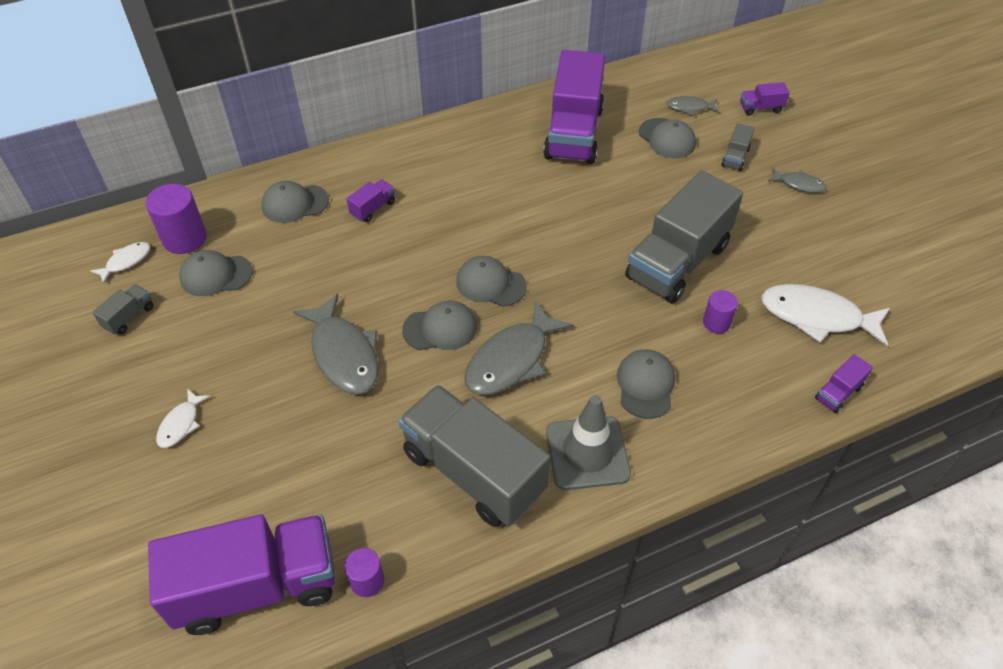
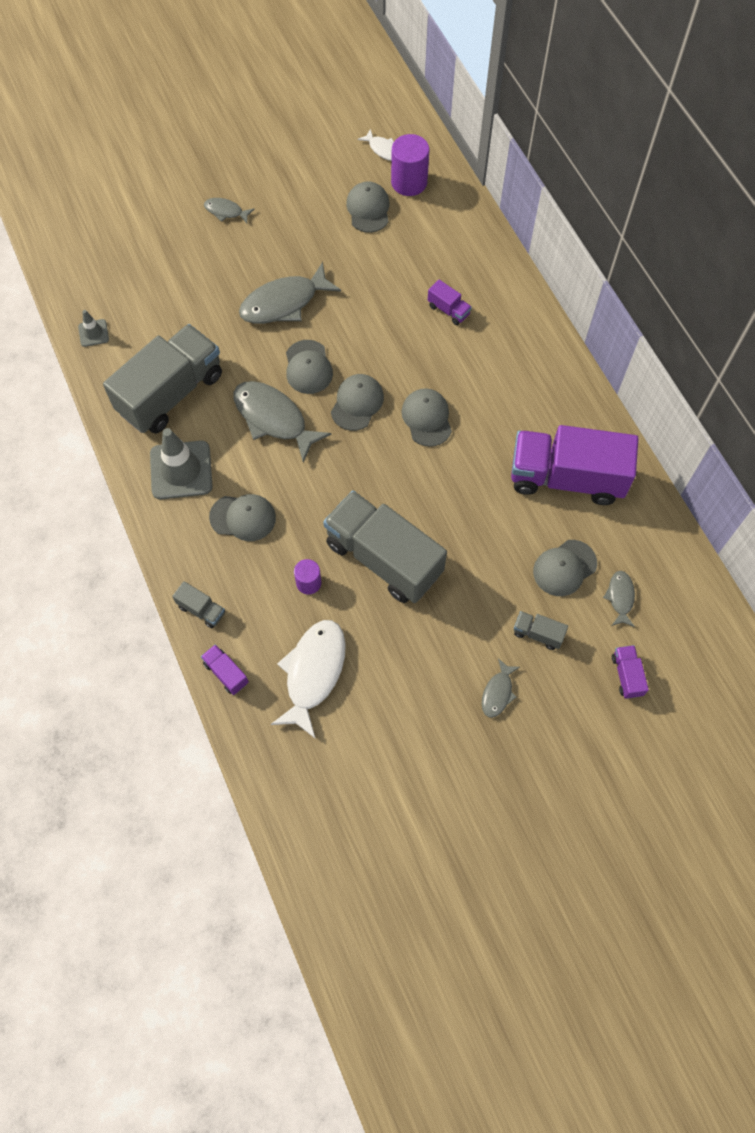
camera: 90 degrees right, 15 degrees up
grey truck [92,284,153,335] -> grey truck moved to [172,581,225,629]
purple truck [148,514,335,635] -> none
white fish [156,388,211,448] -> grey fish [204,198,254,223]
grey cap [261,181,329,223] -> grey cap moved to [401,388,452,447]
purple cylinder [345,548,384,597] -> grey traffic cone [78,310,109,347]

